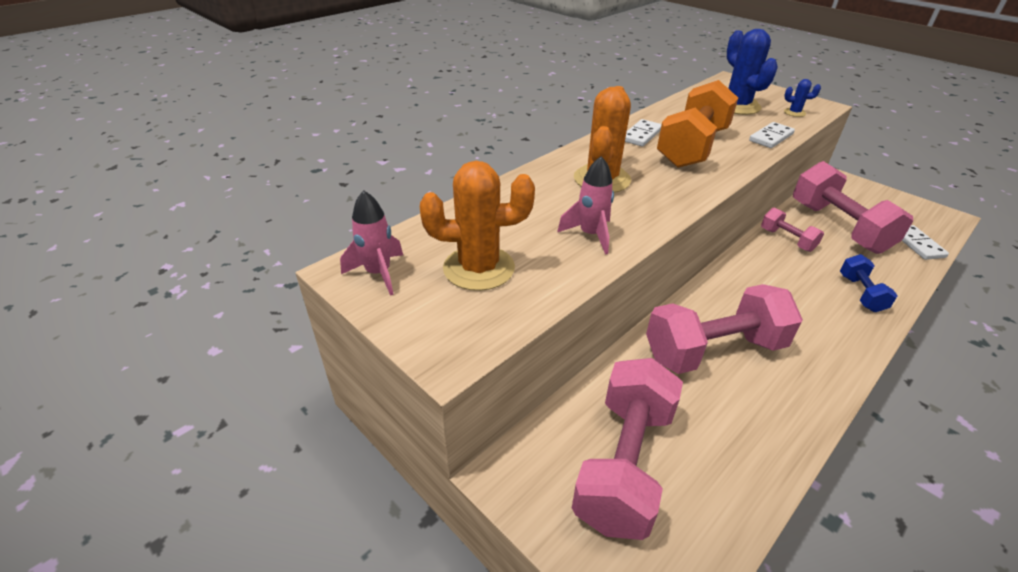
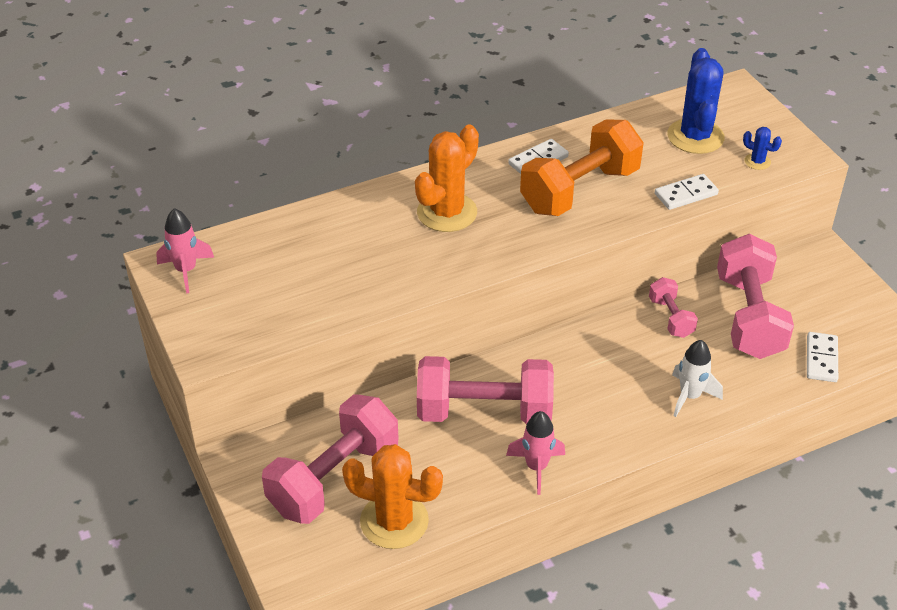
camera: 20 degrees right, 5 degrees up
orange cactus [420,161,535,291] -> orange cactus moved to [342,444,443,549]
pink rocket [557,156,614,255] -> pink rocket moved to [506,411,565,495]
blue dumbbell [840,254,898,312] -> white rocket [672,340,723,417]

